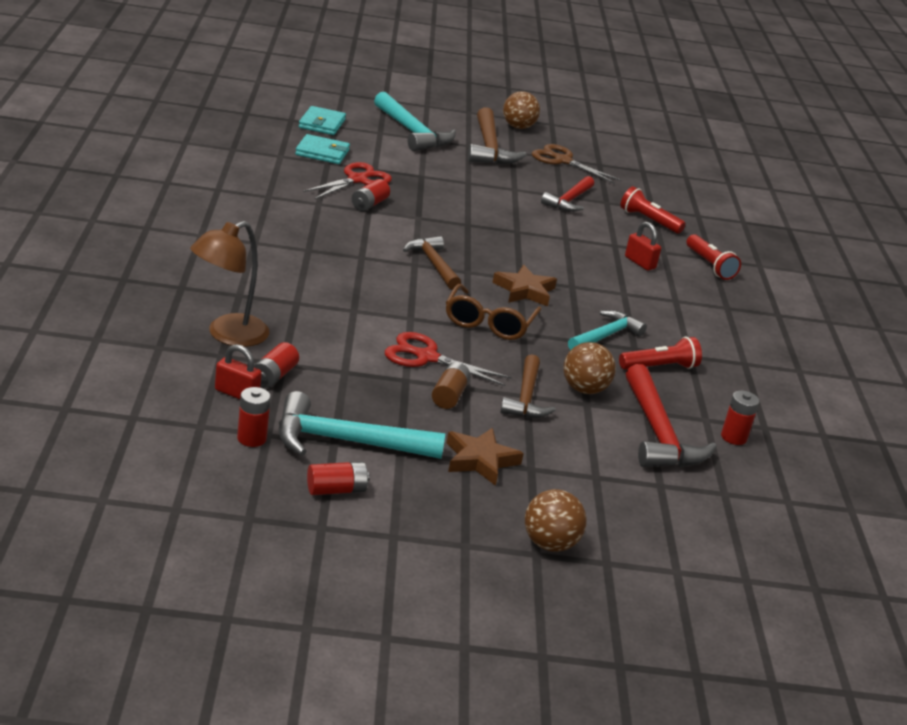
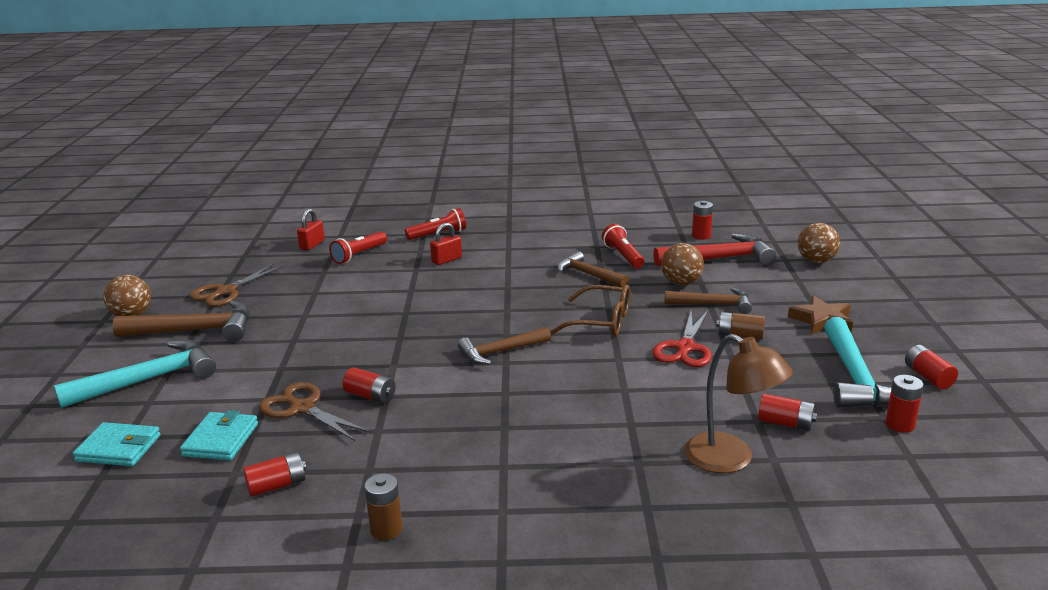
camera: 85 degrees left, 5 degrees down
red padlock [215,344,262,399] -> red padlock moved to [297,209,325,250]
red scissors [303,162,392,199] -> brown scissors [259,382,371,441]
brown star [492,265,557,307] -> none
brown ball [525,489,587,552] -> brown ball moved to [797,223,840,263]
red hammer [541,176,594,212] -> none
turquoise hammer [568,310,647,350] -> brown hammer [557,251,629,287]
none -> red battery [243,452,307,497]
none -> brown battery [364,473,403,540]

